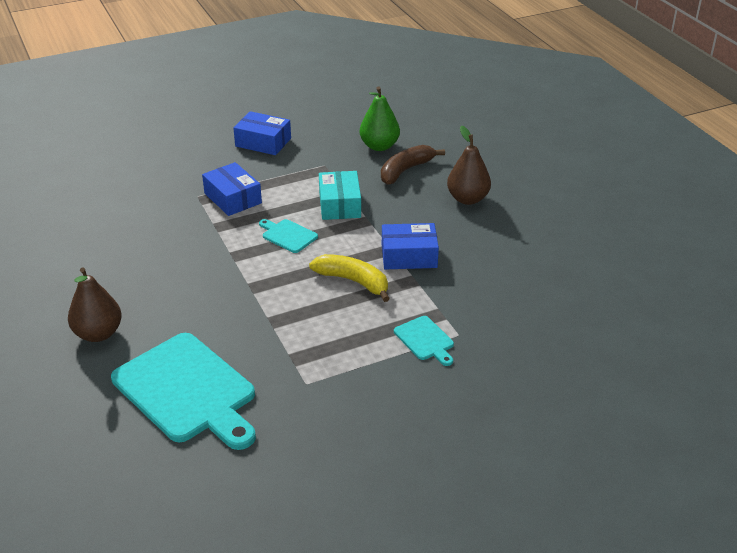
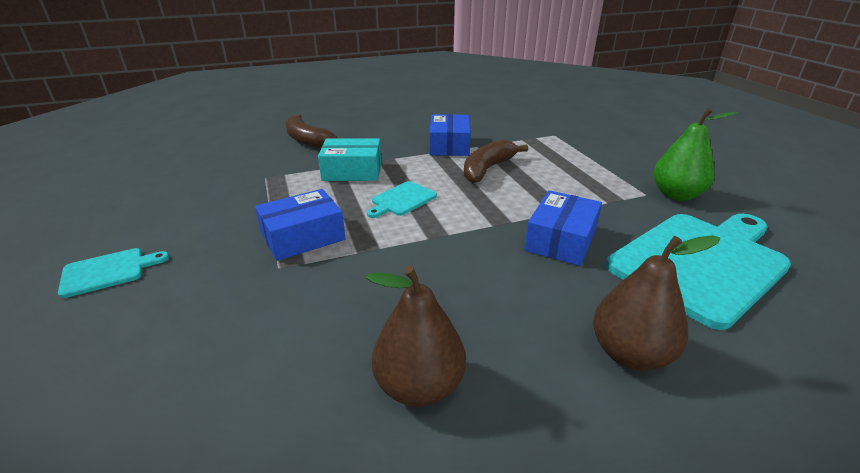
camera: 85 degrees left, 5 degrees down
blue box [233,111,291,155] -> blue box moved to [524,190,602,266]
yellow banana [309,254,390,302] -> brown banana [464,140,528,183]
green pear [360,87,400,151] -> green pear moved to [653,108,738,201]
turquoise cutting board [394,316,454,366] -> turquoise cutting board moved to [58,248,169,298]
brown pear [447,126,491,205] -> brown pear moved to [366,266,466,407]

